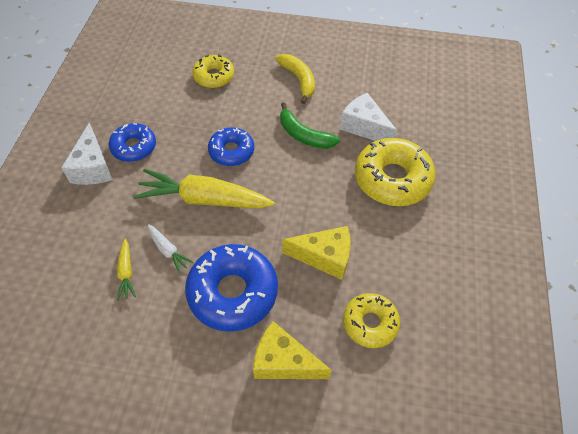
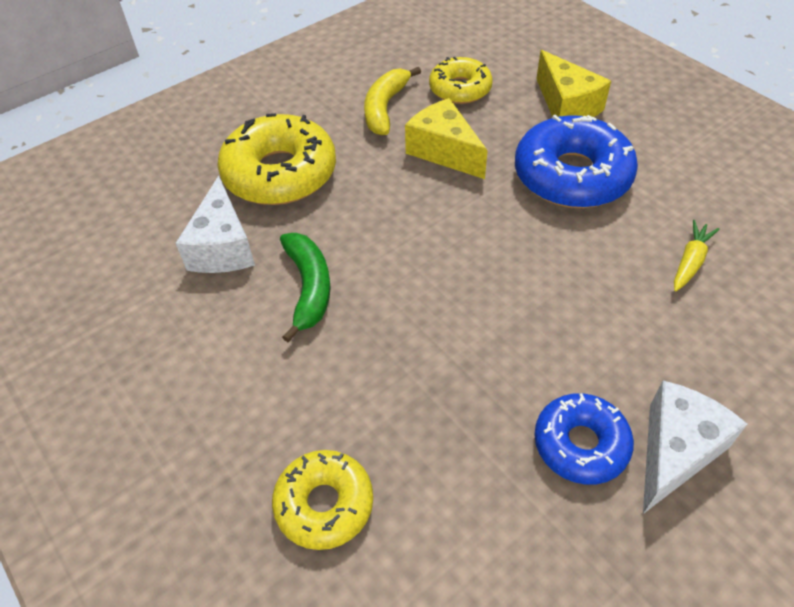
camera: 135 degrees left, 5 degrees down
yellow carrot [133,169,275,209] -> none
white carrot [147,224,194,273] -> none
blue donut [208,127,254,166] -> none
yellow banana [275,54,315,104] -> yellow banana moved to [364,67,421,135]

